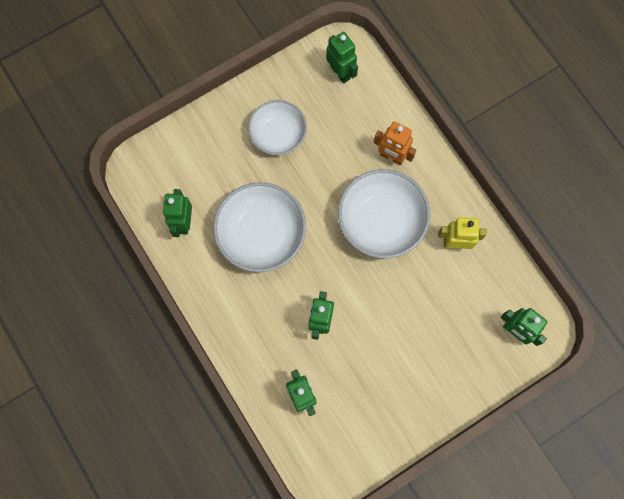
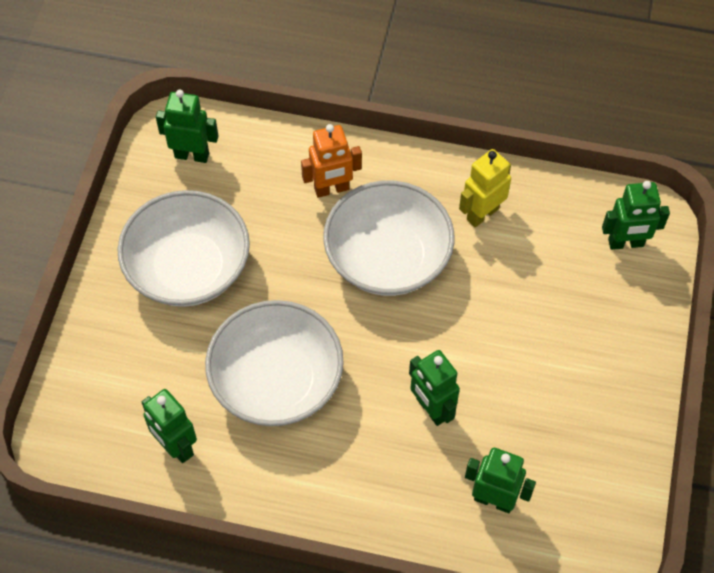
camera: 45 degrees left, 15 degrees down
white bowl [248,100,307,155] -> white bowl [117,190,250,307], size x1.51

